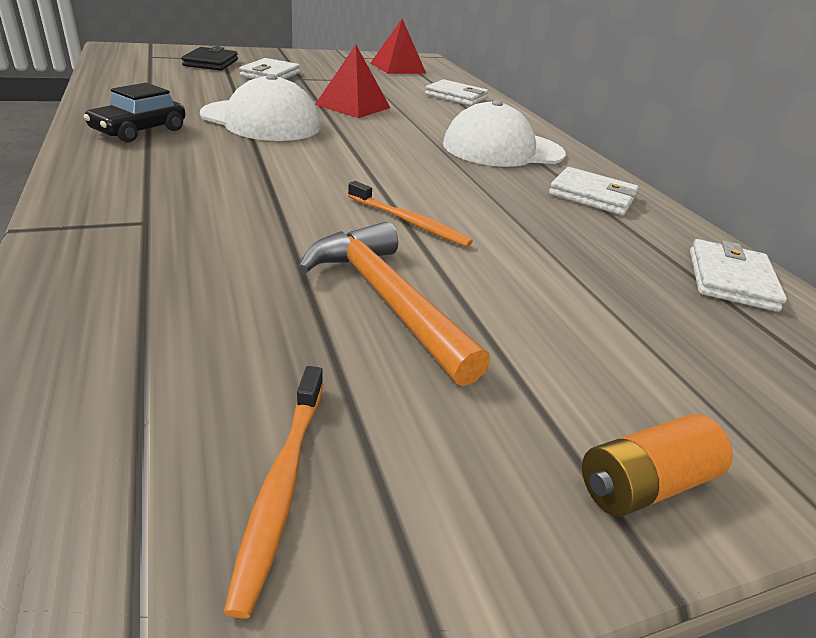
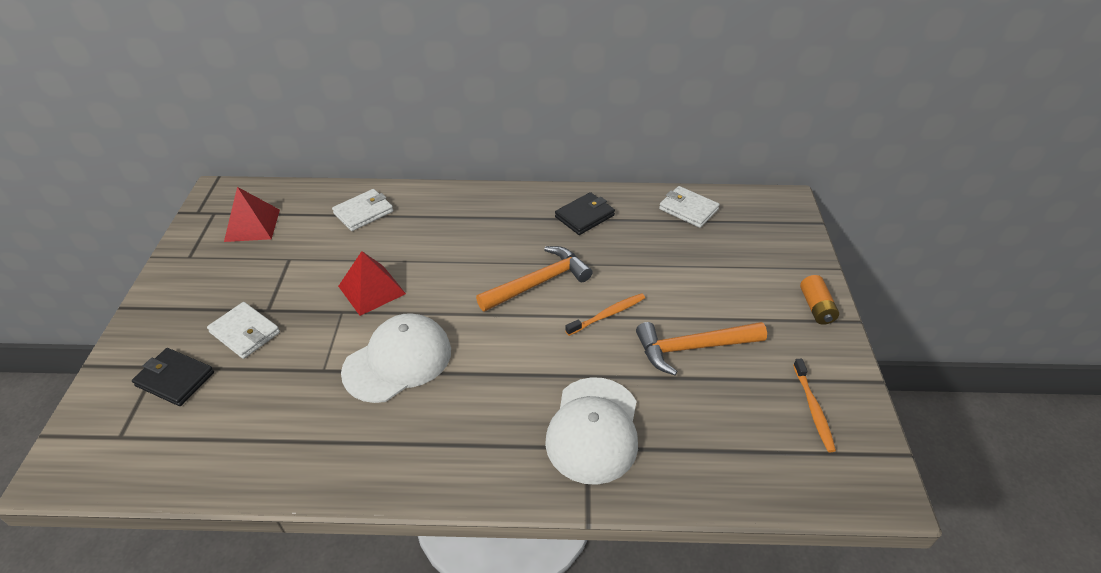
camera: 65 degrees left, 10 degrees up
black car [84,83,185,143] -> none
orange toothbrush [224,366,323,618] -> orange toothbrush turned 60 degrees clockwise [793,359,836,452]
white cap [443,100,566,167] -> white cap moved to [545,377,638,485]
white wallet [549,167,639,215] -> black wallet [555,192,615,235]
none -> orange hammer [476,246,593,312]

